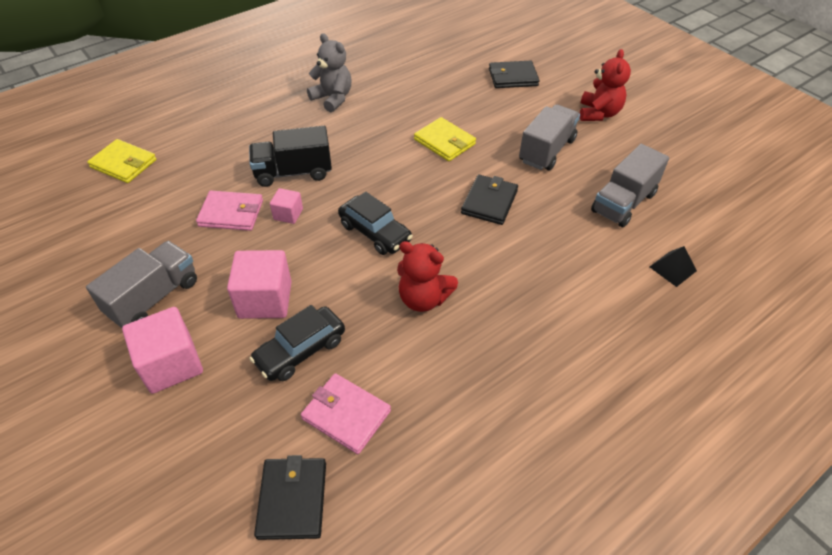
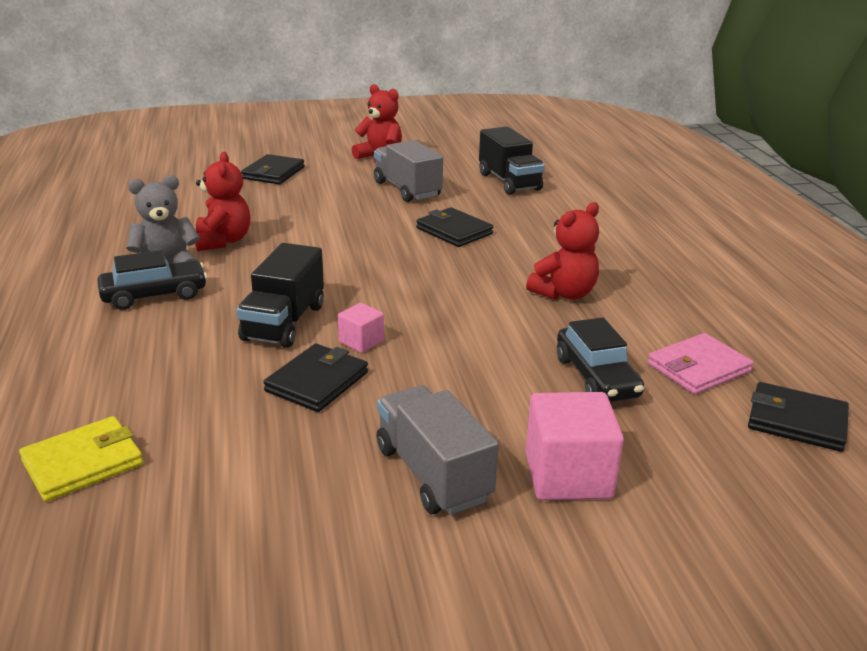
camera: 65 degrees left, 20 degrees down
pink wallet [196,191,263,231] -> black wallet [263,344,368,412]
pink cube [227,250,292,319] -> none
black car [338,192,413,255] -> black car moved to [97,250,207,310]
yellow wallet [414,117,476,161] -> none
grey truck [591,144,669,227] -> black truck [479,127,545,195]
black pyramid [650,246,697,287] -> none
none -> red teddy bear [195,152,251,251]

